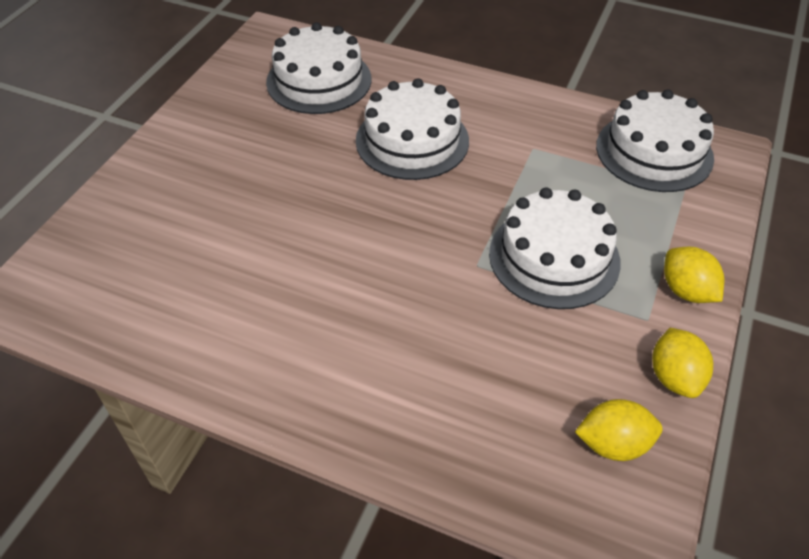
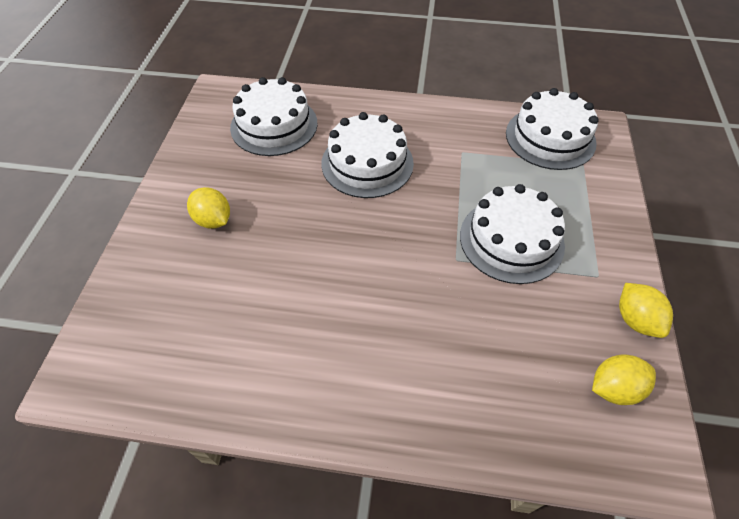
camera: 15 degrees left, 5 degrees up
yellow lemon [664,247,724,303] -> yellow lemon moved to [187,187,230,229]

